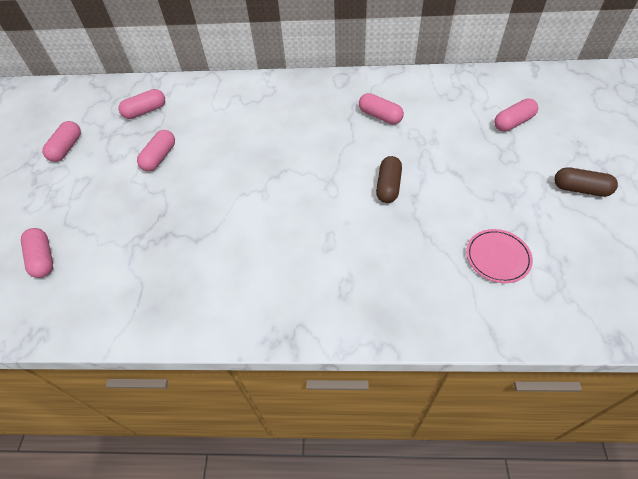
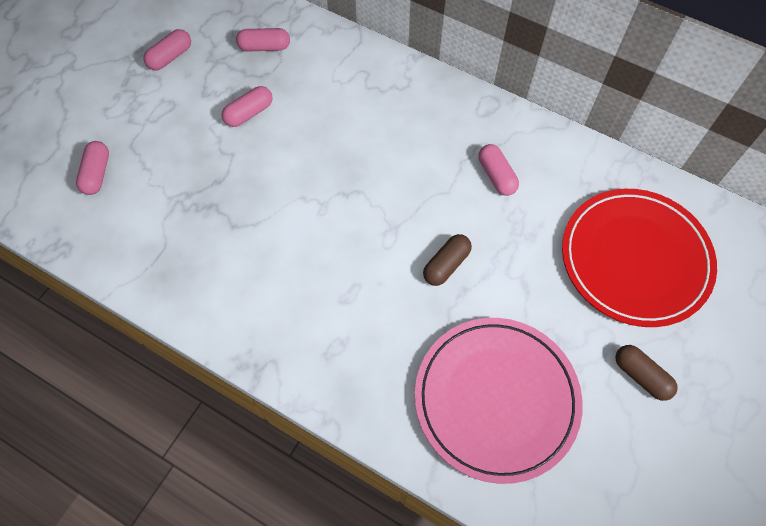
camera: 25 degrees right, 10 degrees up
pink plate [466,229,533,283] -> pink plate [415,318,583,484], size x2.37
pink capsule [494,98,538,132] -> red plate [562,189,717,327]

